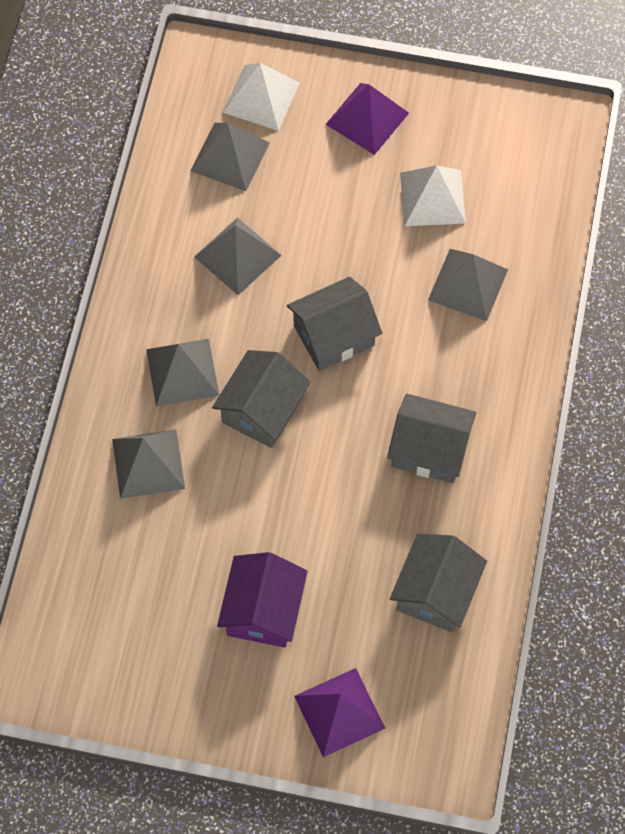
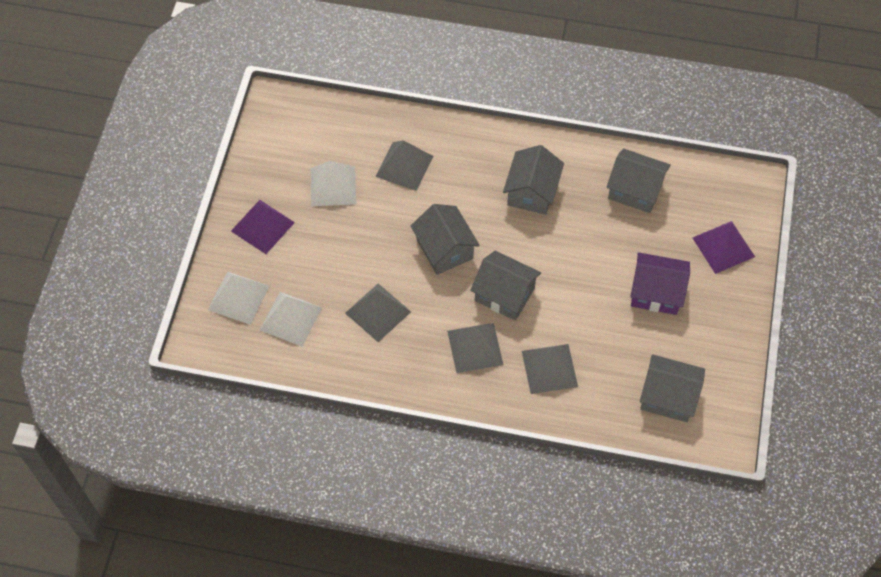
camera: 90 degrees left, 5 degrees down
grey pyramid [190,123,270,191] -> white pyramid [260,292,322,346]
none -> grey house [640,354,705,422]

